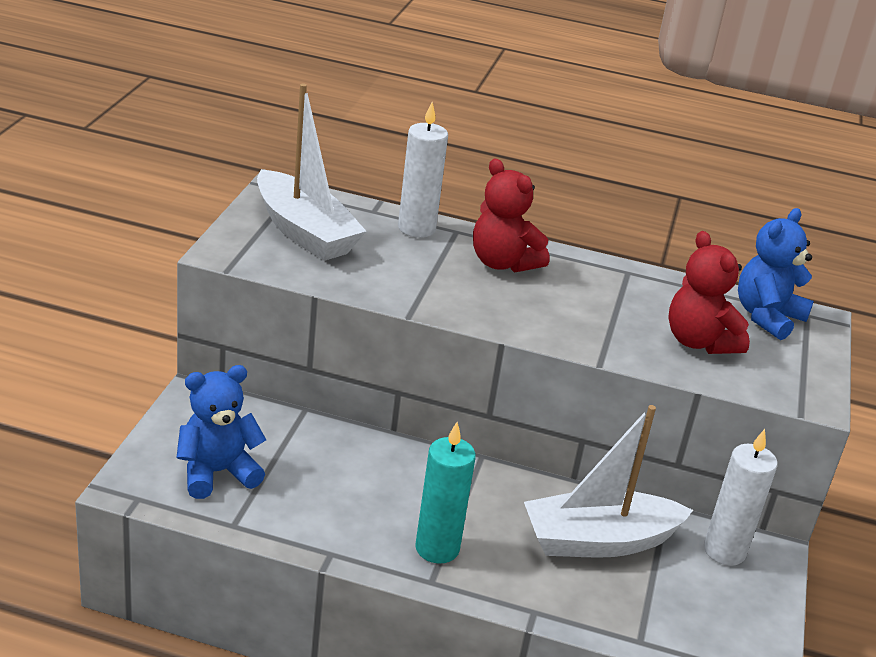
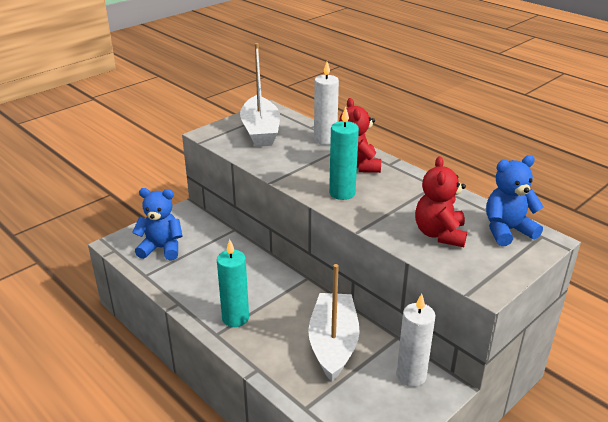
camera: 35 degrees right, 0 degrees up
white boat [524,405,693,558] -> white boat turned 75 degrees clockwise [308,264,360,382]
none -> turquoise candle [329,106,359,200]

